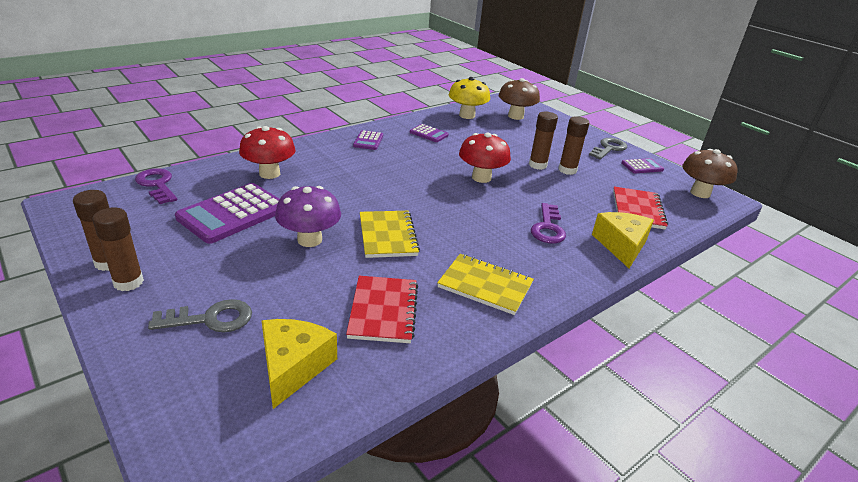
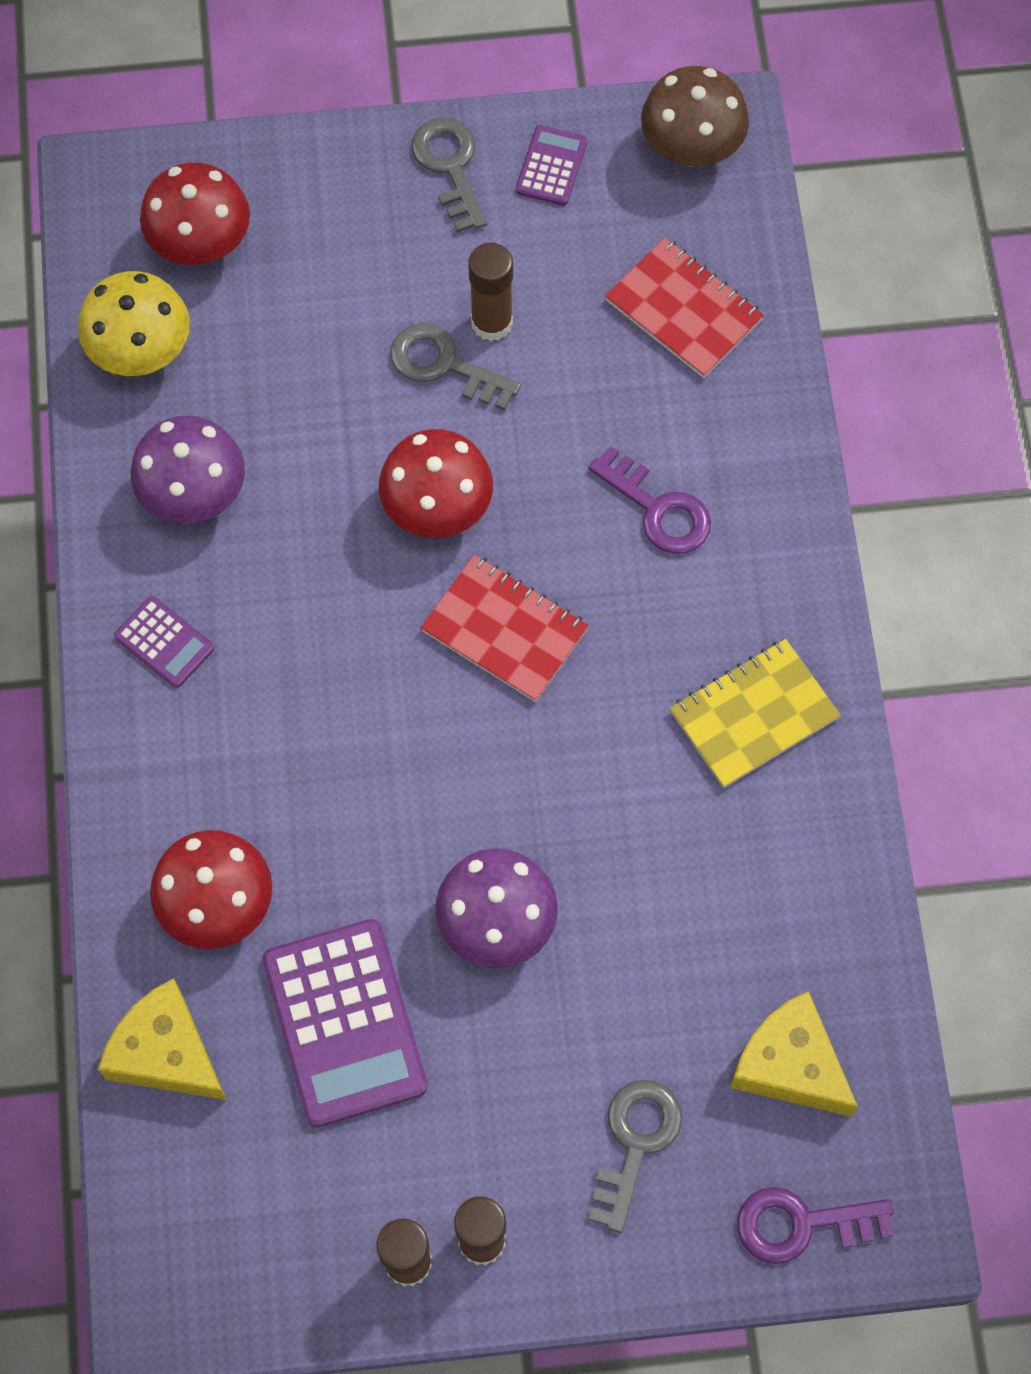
camera: 55 degrees left, 35 degrees up
purple key [135,168,177,204] -> purple key moved to [738,1187,894,1264]
red notebook [346,276,418,343] -> red notebook moved to [420,555,589,702]
yellow notebook [360,211,420,258] -> none
purple calculator [410,124,449,142] -> purple mushroom [131,415,245,524]
brown mushroom [499,78,540,120] -> red mushroom [140,162,250,265]
brown glue stick [529,112,558,170] -> grey key [390,323,521,410]
yellow cheese [592,212,654,268] -> yellow cheese moved to [98,978,226,1100]

